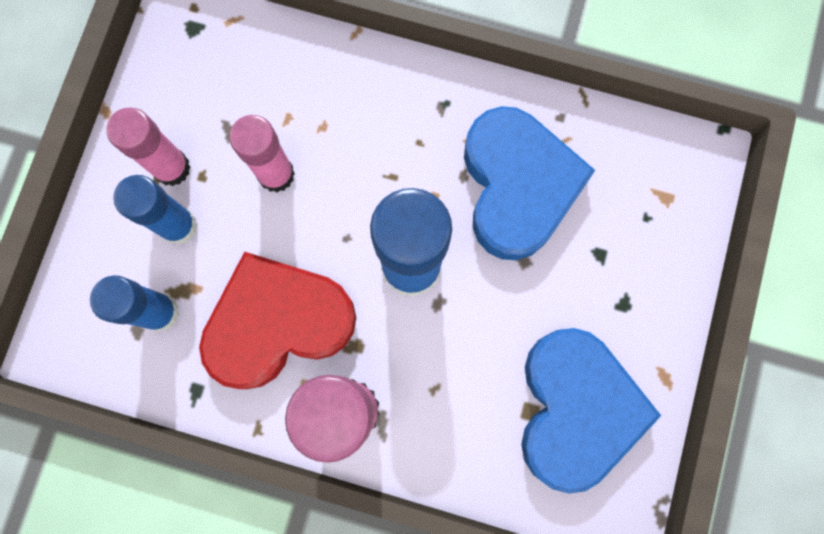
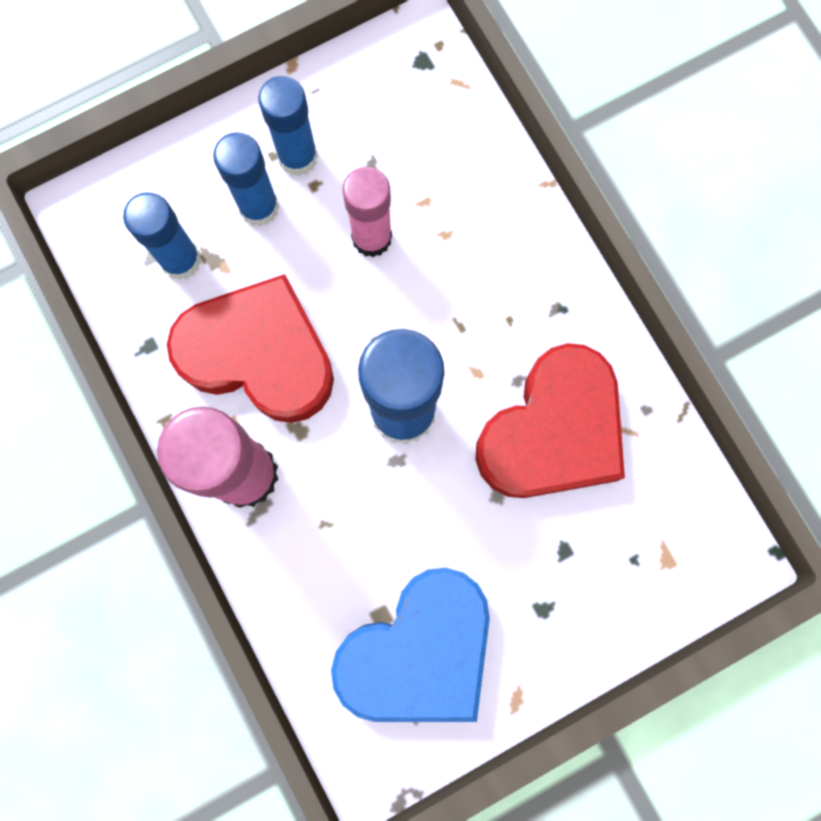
camera: 45 degrees right, 0 degrees up
pink glue stick [107,108,191,186] -> blue glue stick [258,76,318,176]
blue heart [464,106,595,260] -> red heart [475,343,625,498]

